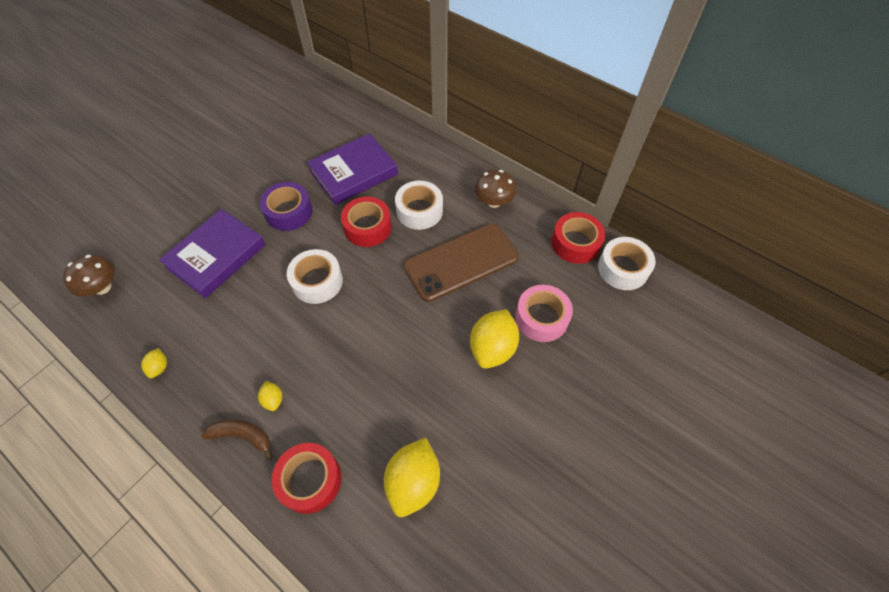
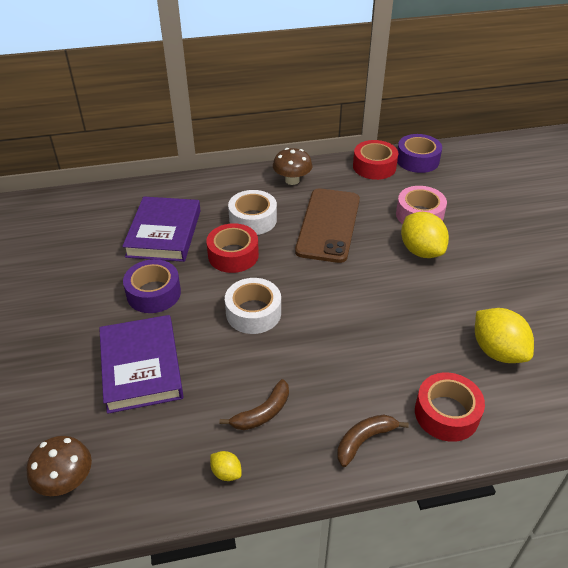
camera: 50 degrees left, 15 degrees down
yellow lemon [258,381,282,411] -> none
white tape [598,237,656,290] -> purple tape [397,134,442,173]
none -> brown banana [220,379,289,430]

